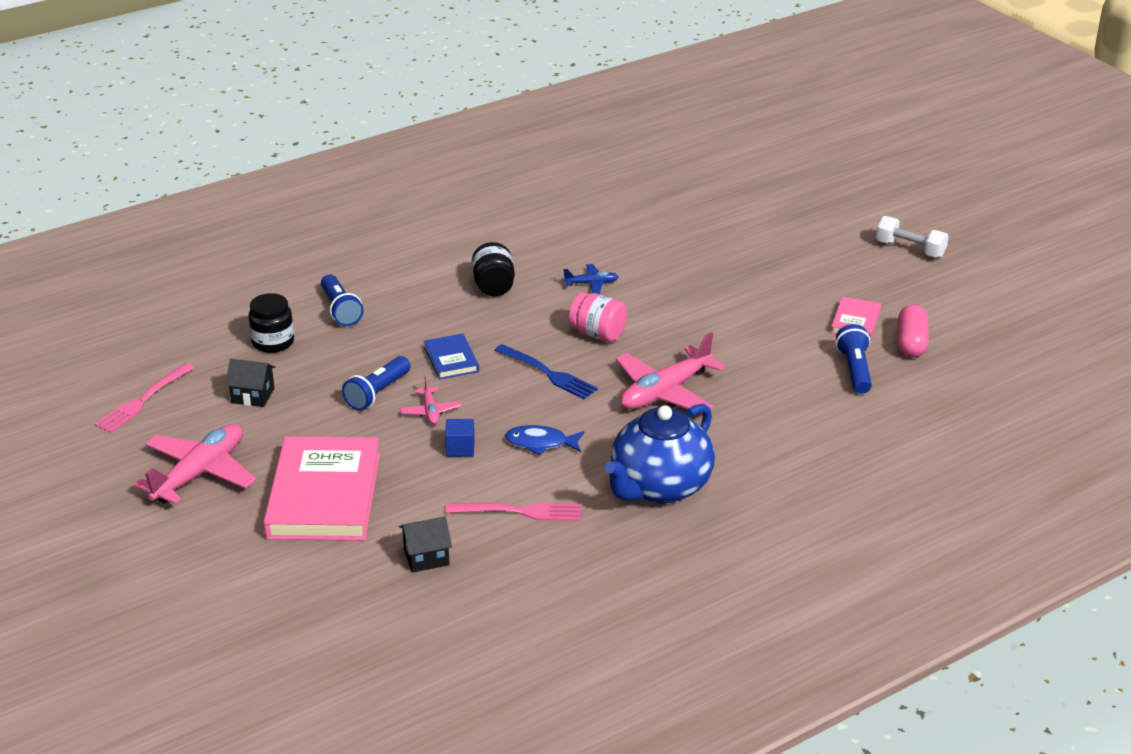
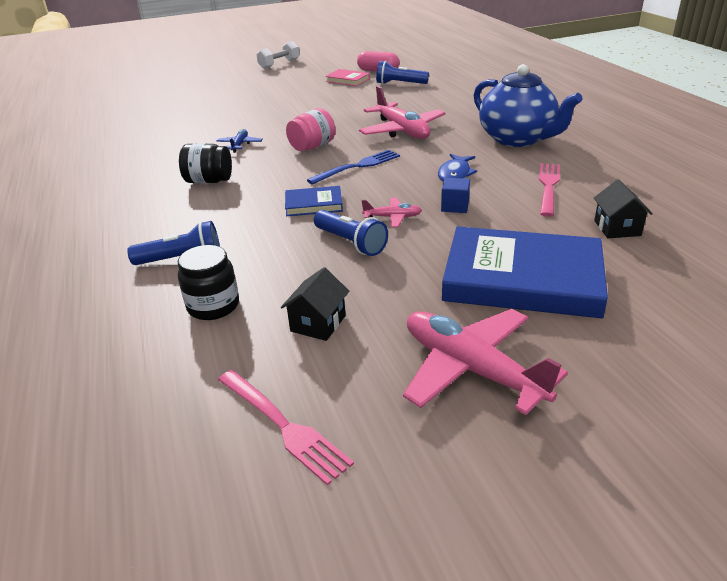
camera: 75 degrees left, 0 degrees up
pink book [263,436,380,541] -> blue book [442,227,608,318]

